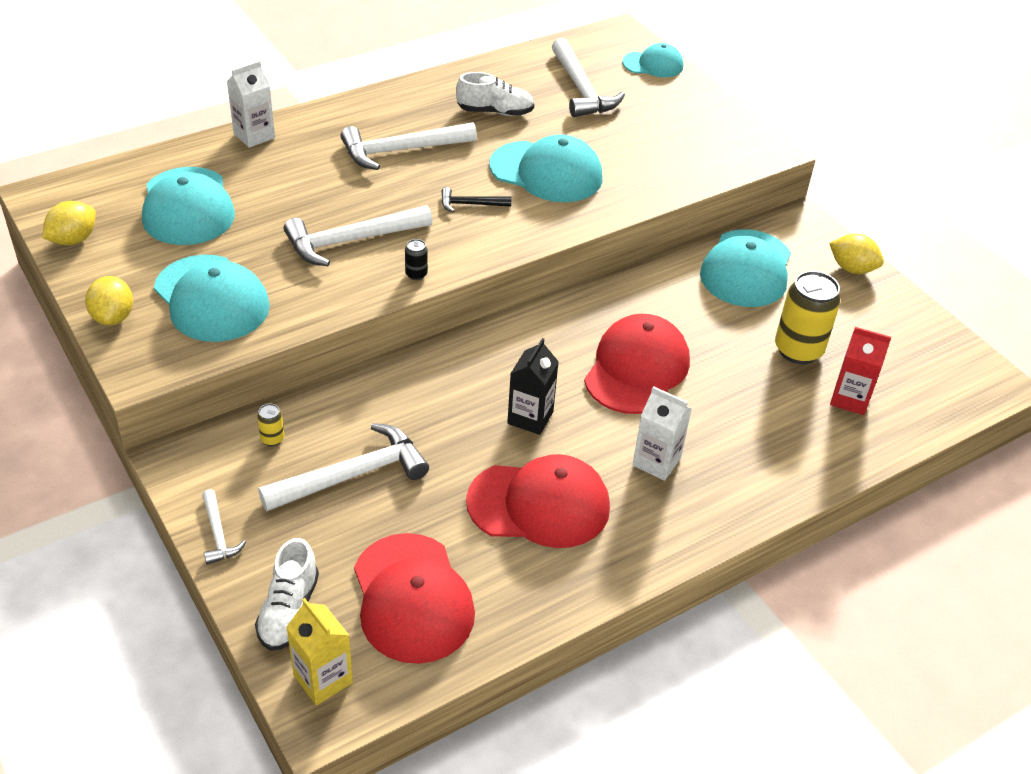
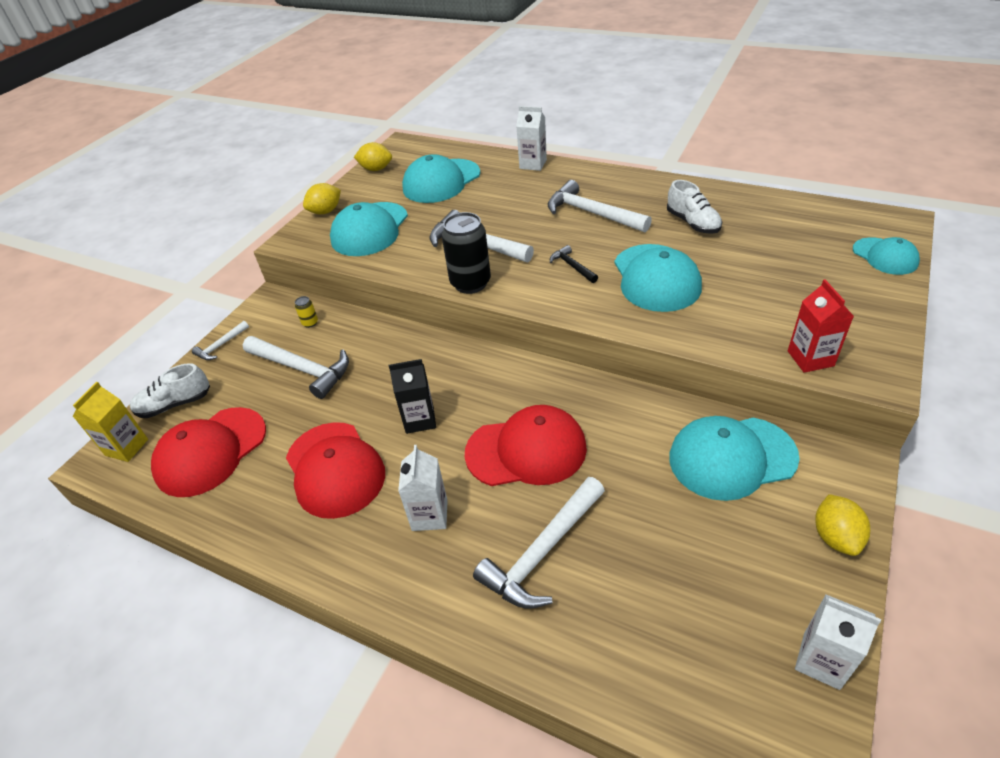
camera: 65 degrees right, 0 degrees up
black can [405,239,428,280] -> black can [442,212,491,294], size x2.31
white hammer [552,38,625,117] -> white hammer moved to [473,477,605,609]
yellow can [775,271,841,364] -> none
red carton [830,327,891,415] -> red carton moved to [788,280,854,373]
none -> white carton [795,594,881,690]

